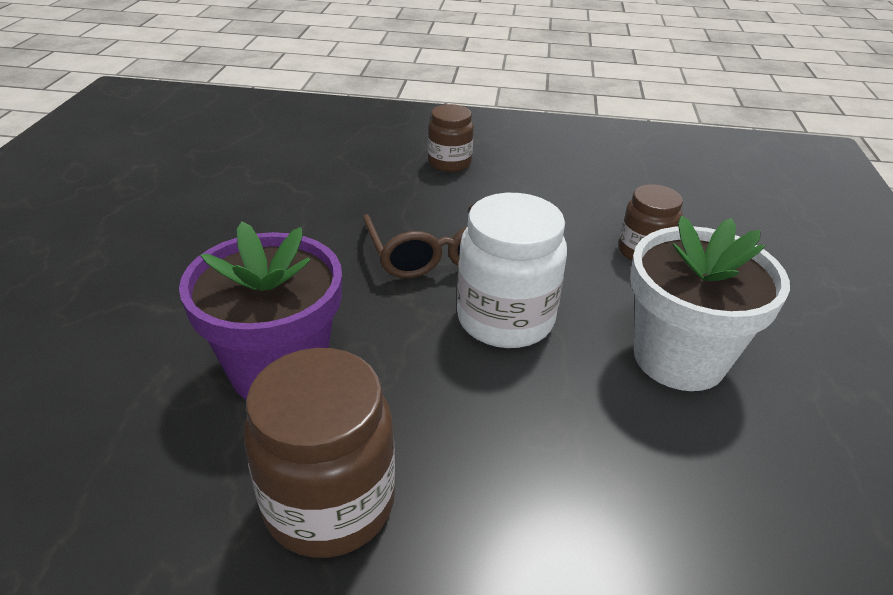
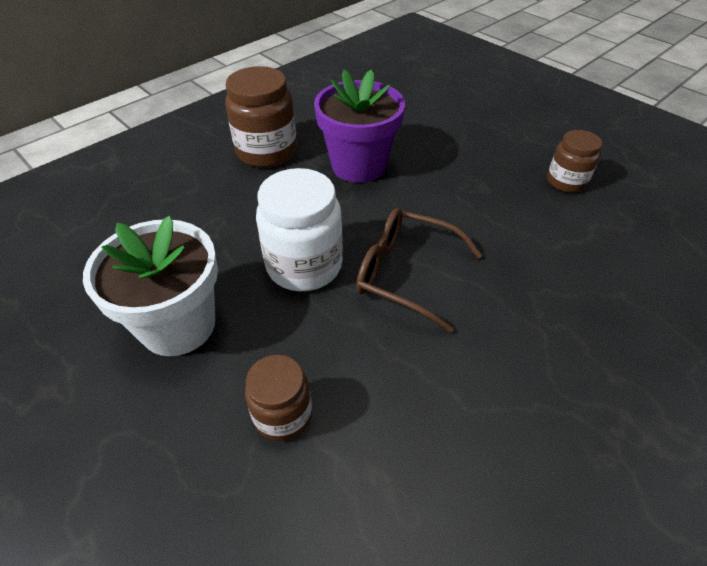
camera: 130 degrees right, 10 degrees up
brown jar [428,104,474,172] -> brown jar moved to [547,130,602,193]

